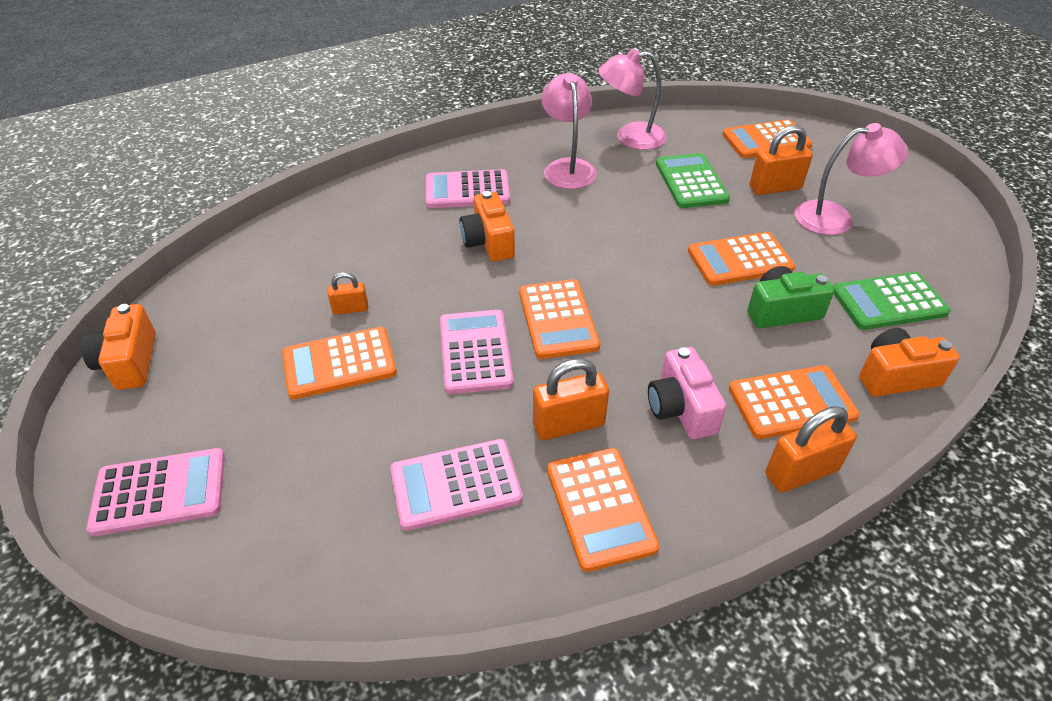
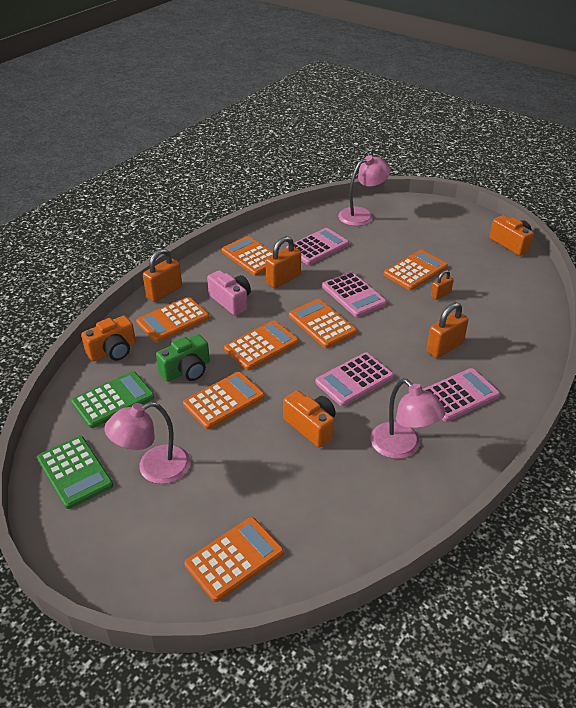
camera: 155 degrees right, 5 degrees down
pink calculator [86,448,225,536] -> pink calculator moved to [315,352,394,407]
orange camera [460,191,515,261] -> orange camera moved to [283,390,336,448]
pink lamp [599,49,667,150] -> pink lamp moved to [338,155,391,226]
green calculator [656,153,730,208] -> green calculator moved to [37,436,113,509]
orange padlock [750,125,813,195] -> orange padlock moved to [426,302,468,358]
none -> orange calculator [224,320,299,370]

